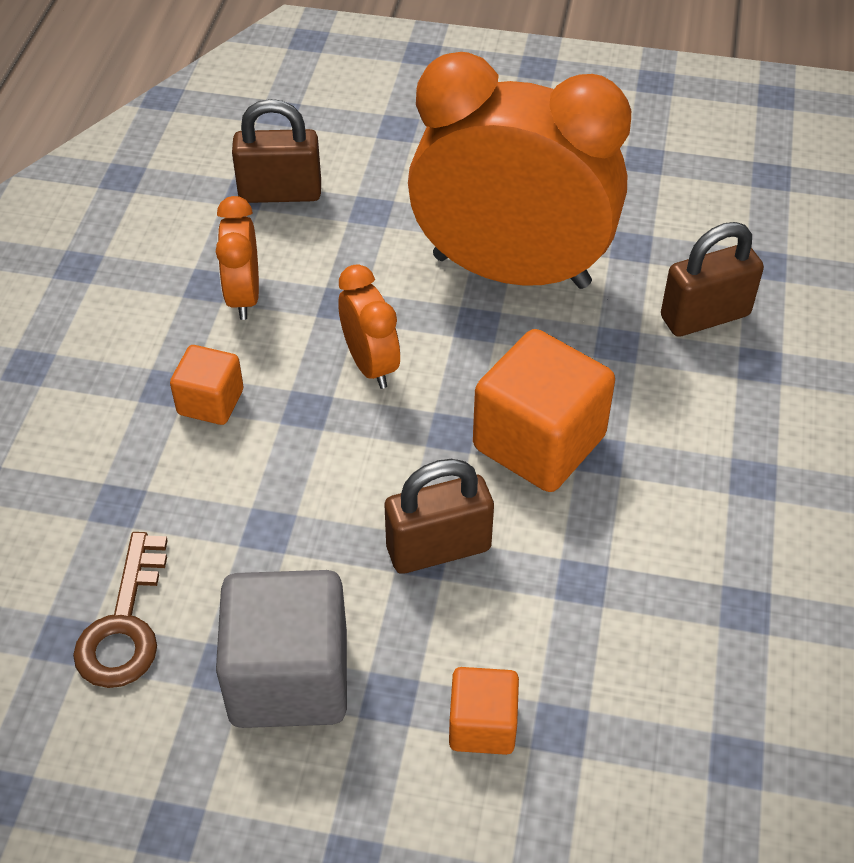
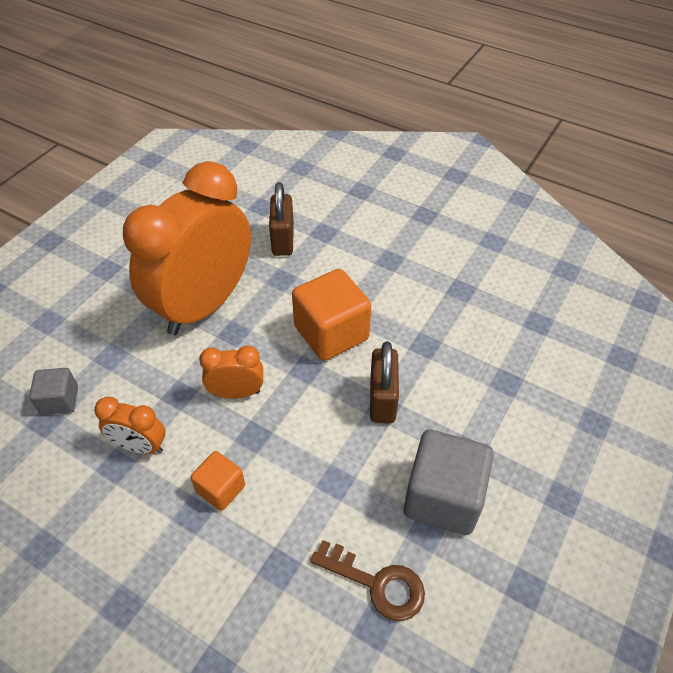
camera: 70 degrees left, 0 degrees up
brown padlock [232,99,321,203] -> grey cube [29,368,78,415]
orange cube [449,667,519,755] -> none

